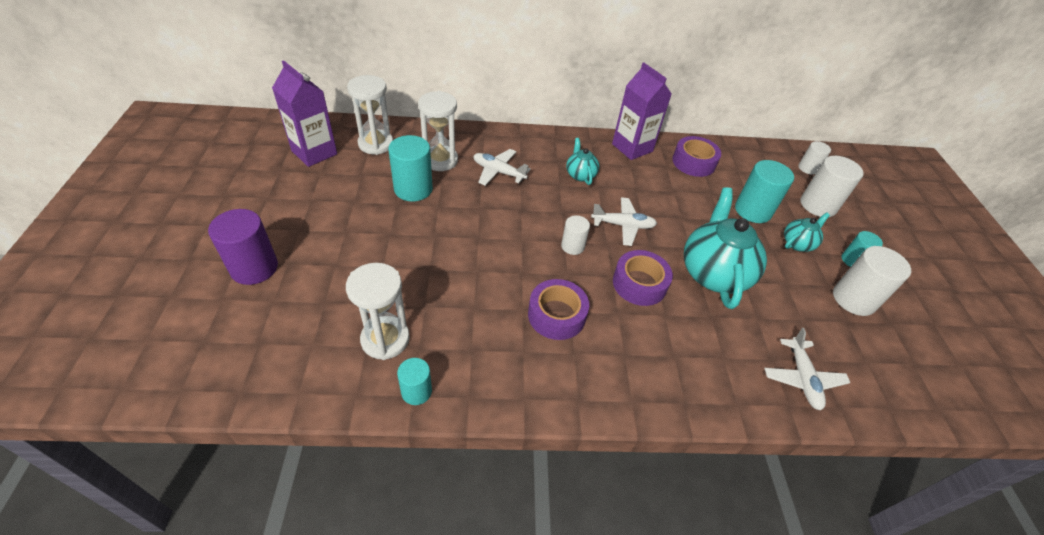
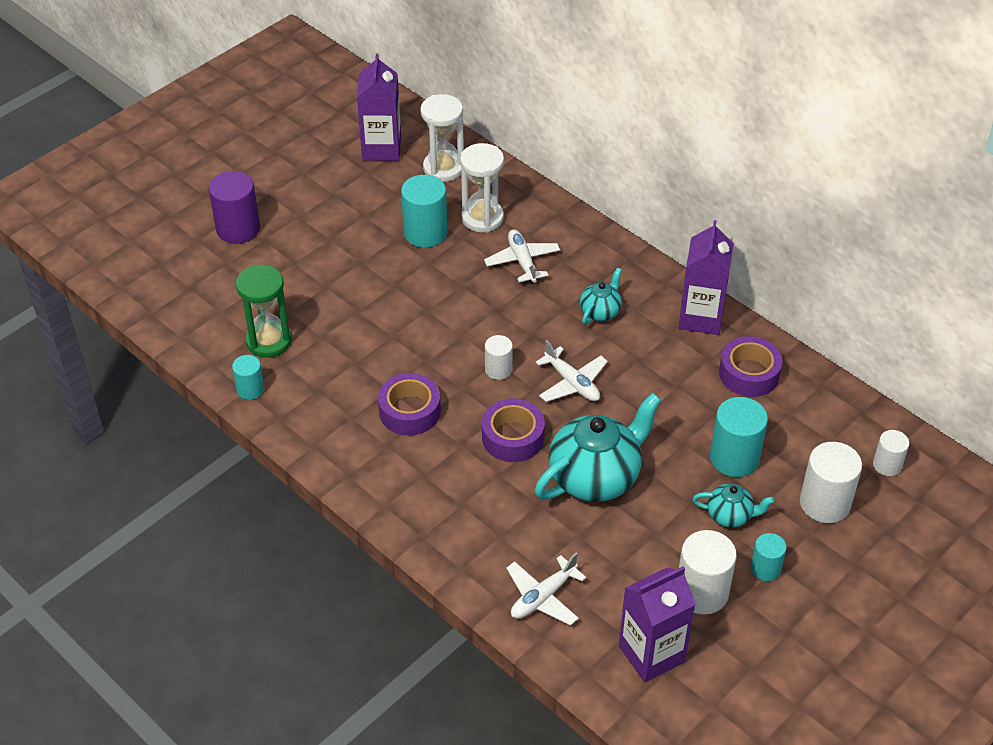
camera: 50 degrees right, 0 degrees up
white hourglass [346,263,410,360] -> green hourglass [236,265,292,358]
none -> purple carton [619,566,696,682]

